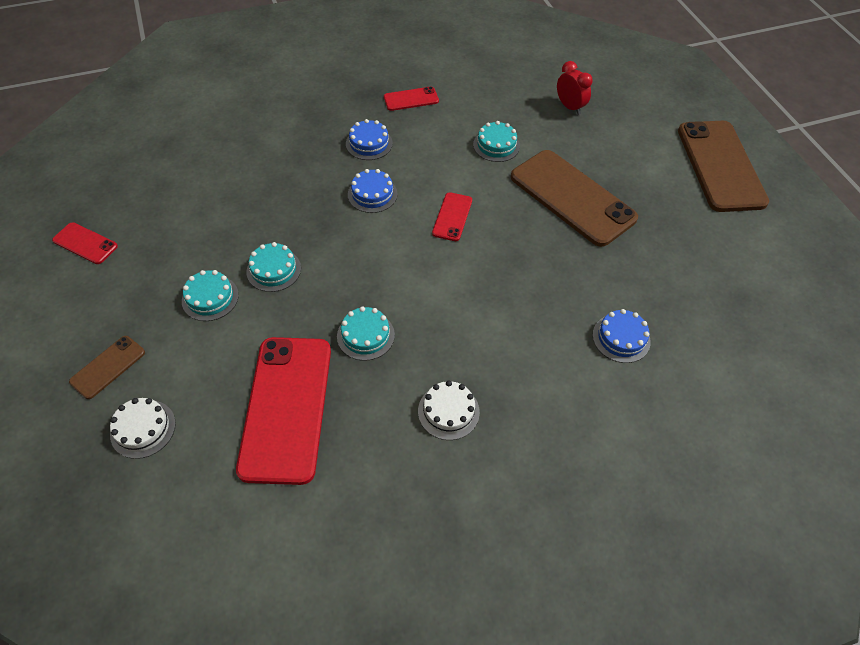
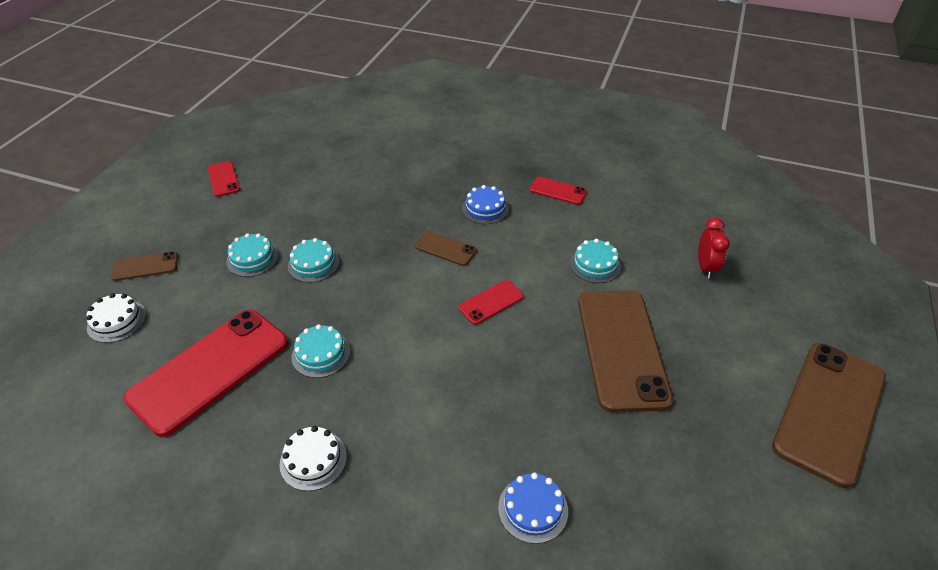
camera: 40 degrees right, 10 degrees down
blue cake [348,169,398,213] -> brown phone [415,231,477,266]

